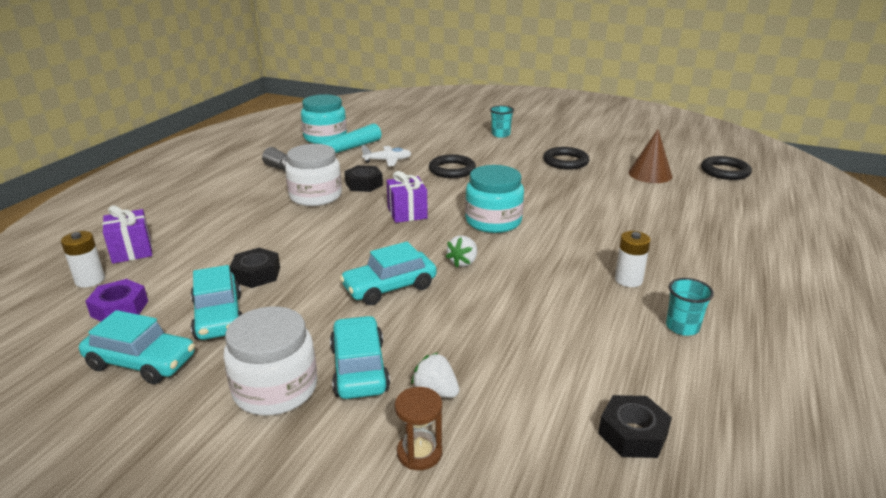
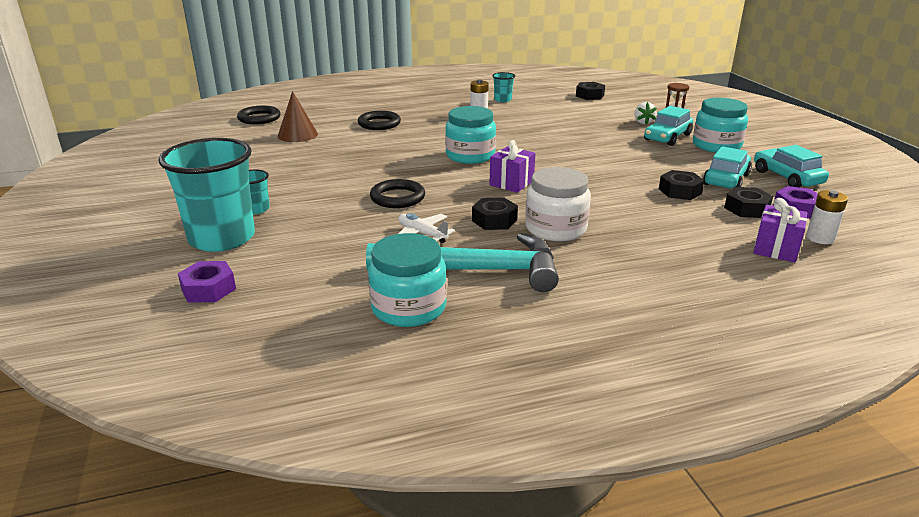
camera: 130 degrees left, 0 degrees up
white jar [224,306,318,416] -> turquoise jar [693,98,748,153]
turquoise car [340,242,437,305] -> none
white strawberry [446,235,477,268] -> none
black ring [543,147,590,170] -> black ring moved to [358,111,401,130]
none -> turquoise cup [158,138,255,252]
none -> purple nut [178,261,236,303]
none -> black nut [724,187,773,218]

